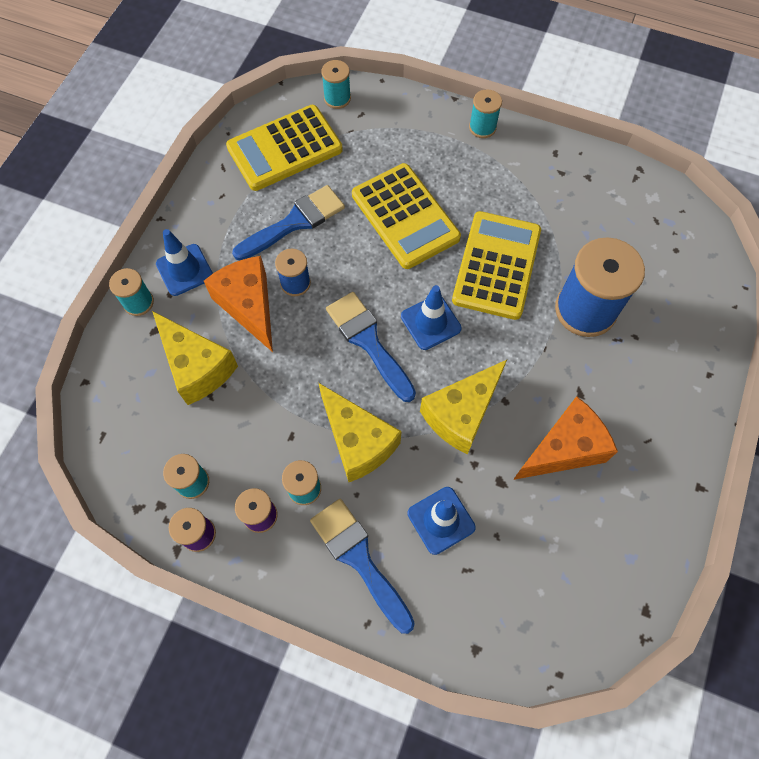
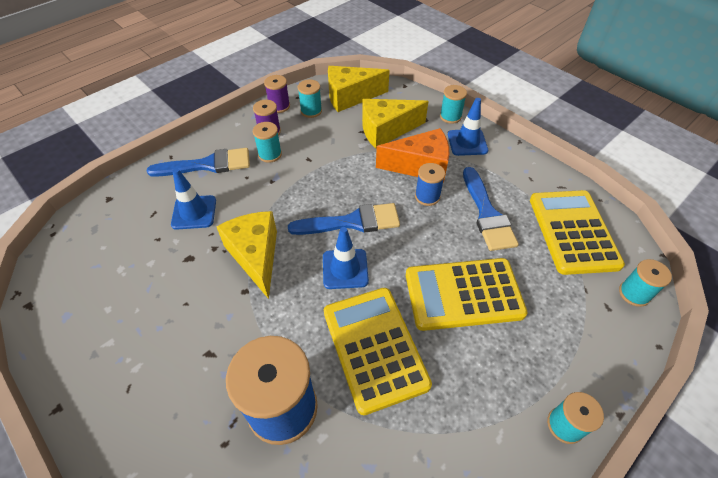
camera: 115 degrees right, 15 degrees down
yellow cheese [319,383,402,482] -> yellow cheese moved to [328,66,390,112]
yellow calculator [452,211,541,320] -> yellow calculator turned 150 degrees counterclockwise [324,288,432,415]
orange cheese [513,396,618,480] -> none

